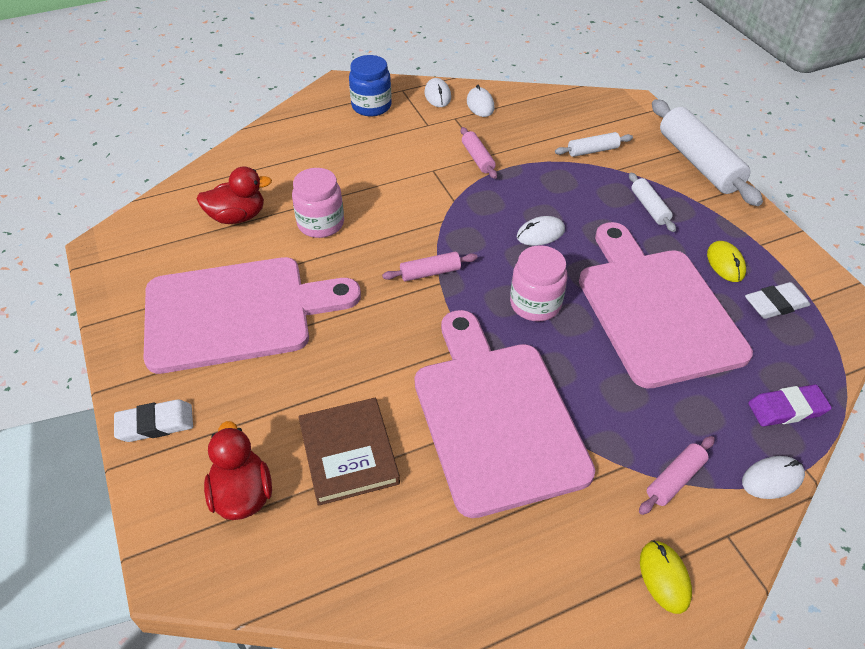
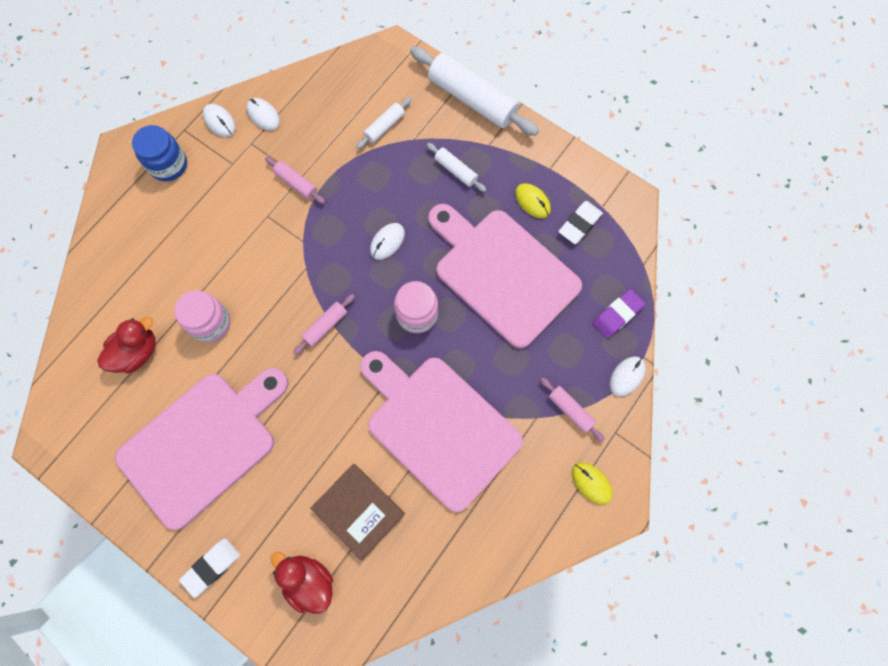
camera: 30 degrees left, 25 degrees up
pink rolling pin [639,436,715,515] -> pink rolling pin turned 60 degrees counterclockwise [541,378,605,442]

